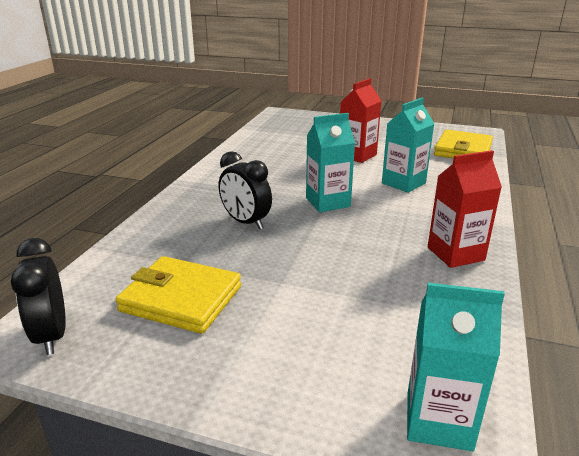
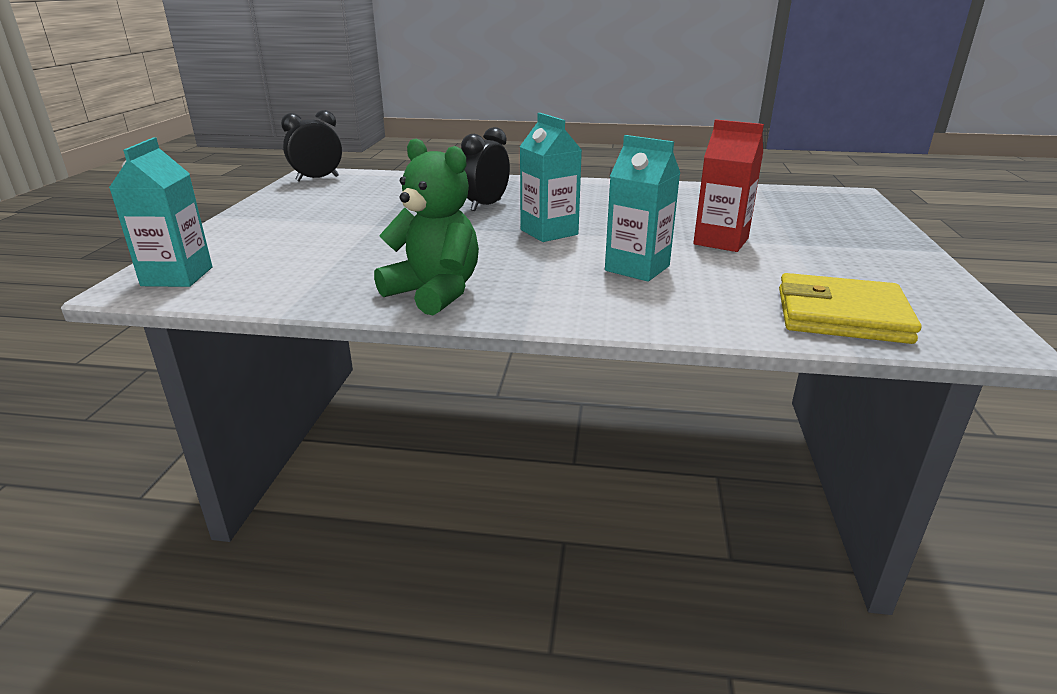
camera: 80 degrees right, 0 degrees up
yellow wallet [115,256,241,334] -> none
red carton [428,150,502,268] -> green teddy bear [374,138,479,315]

